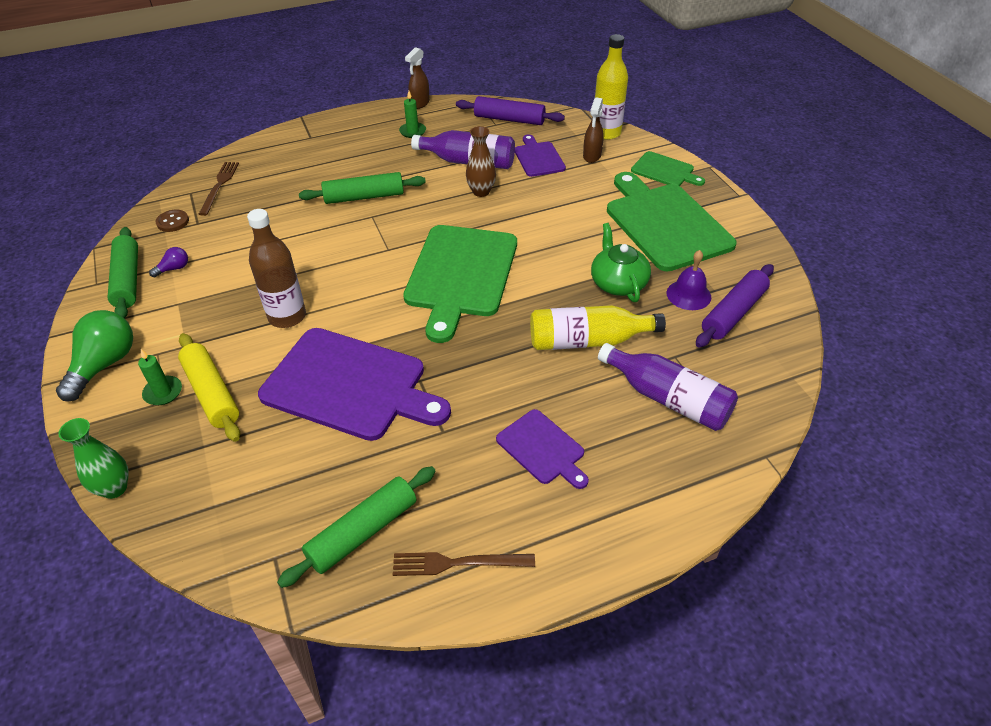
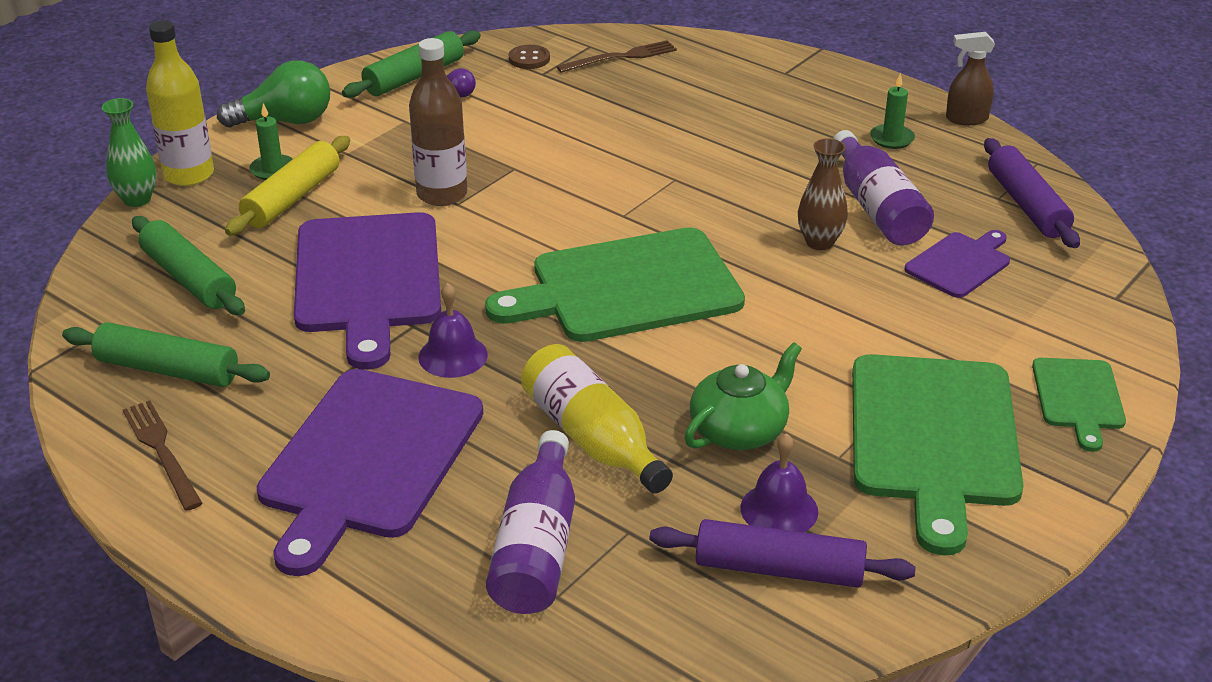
camera: 60 degrees right, 10 degrees down
green rolling pin [299,172,426,204] -> green rolling pin moved to [132,216,245,315]
purple cutting board [496,409,589,489] -> purple cutting board [257,369,483,576], size x1.98
brown spray bottle [583,98,604,163] -> none
yellow bottle [595,34,628,140] -> yellow bottle moved to [146,20,214,186]
green cutting board [607,172,737,271] -> green cutting board turned 150 degrees clockwise [852,354,1024,555]
none -> purple bell [418,283,488,378]

